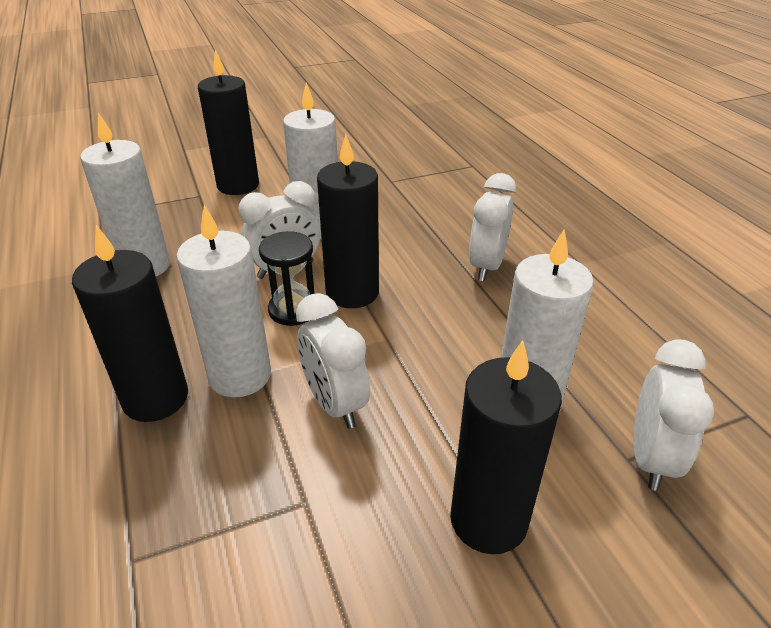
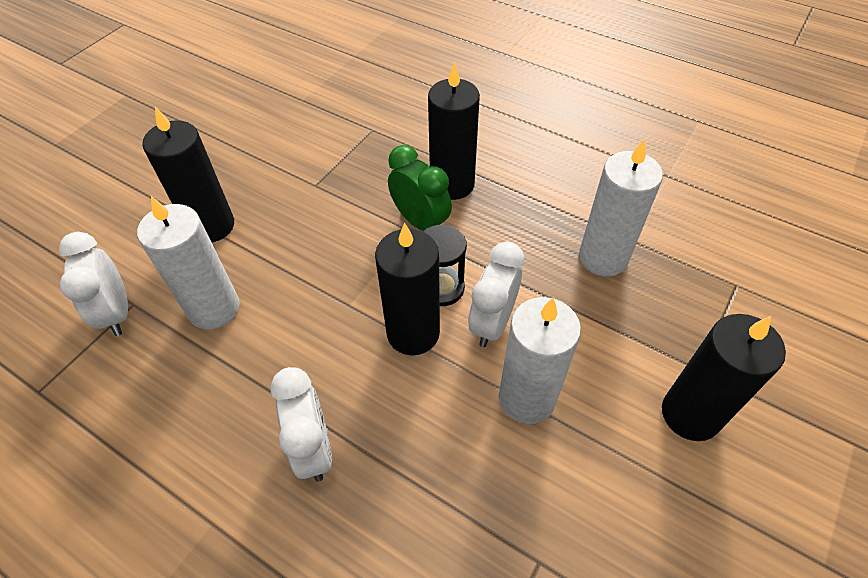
camera: 145 degrees right, 15 degrees up
white candle [176,205,271,398] -> green clock [388,145,452,231]
white clock [296,293,370,429] -> none

